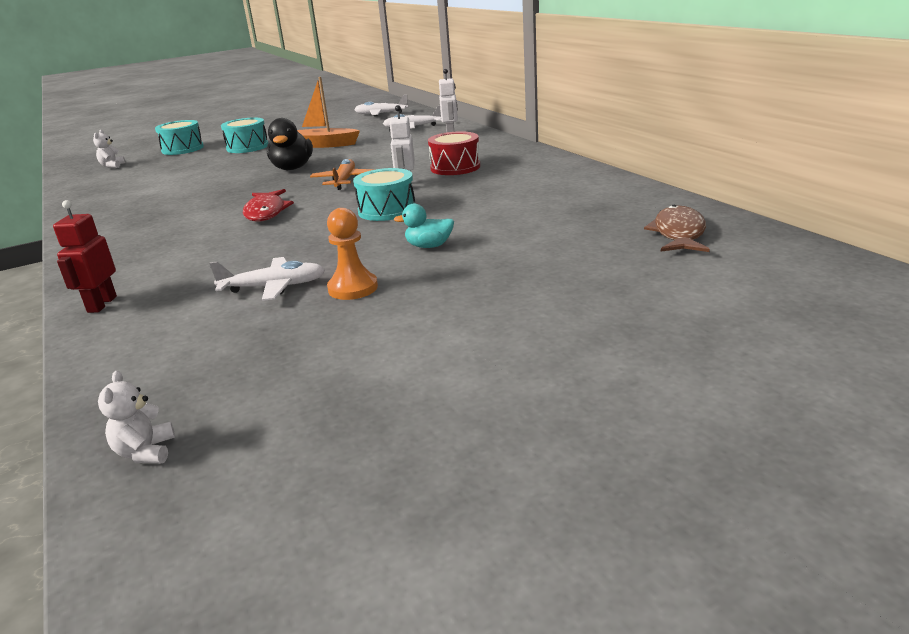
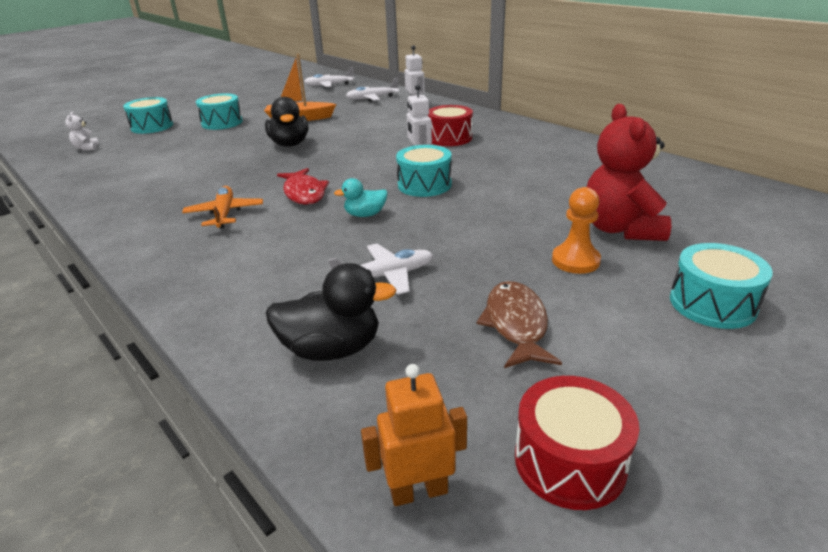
camera: 15 degrees left, 5 degrees up
red robot [53,200,117,313] -> none
white teddy bear [98,370,175,463] -> orange robot [361,364,467,506]
orange plane [310,159,376,190] -> orange plane moved to [182,186,263,229]
orange pawn [327,208,378,300] -> orange pawn moved to [552,187,601,274]
turquoise duck [394,203,454,248] -> turquoise duck moved to [334,178,387,217]
brown fish [644,205,710,252] -> brown fish moved to [477,281,562,368]
none -> black duck [266,263,397,361]
none -> red drum [515,376,639,510]
none -> red teddy bear [587,104,671,241]
none -> turquoise drum [670,243,773,329]

